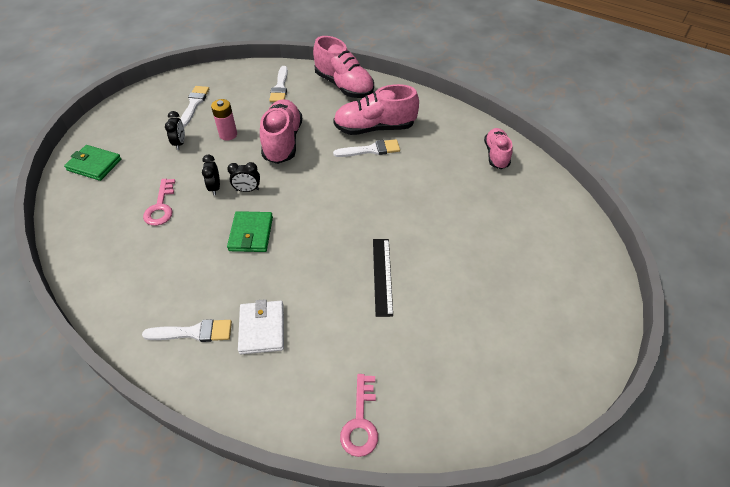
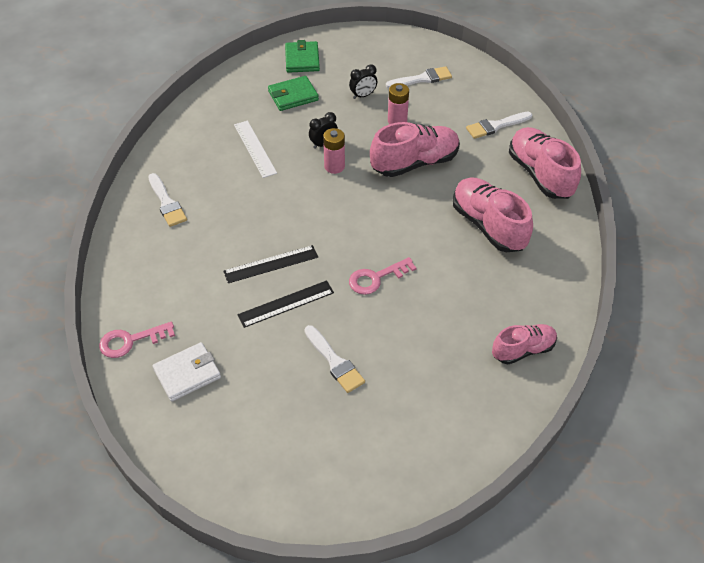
camera: 65 degrees right, 0 degrees up
pink key [143,179,175,226] -> pink key moved to [349,257,417,295]
black clock [227,162,260,192] -> pink battery [323,128,345,174]
green wallet [227,211,273,252] -> green wallet moved to [268,76,319,111]
white wallet [238,299,284,354] -> white wallet moved to [153,342,221,402]
pink shoe [313,36,374,98] -> pink shoe turned 135 degrees clockwise [509,127,581,199]
white brush [333,139,400,157] -> white brush moved to [305,325,365,393]
none -> black ruler [223,245,318,283]
none -> white ruler [234,121,277,178]

